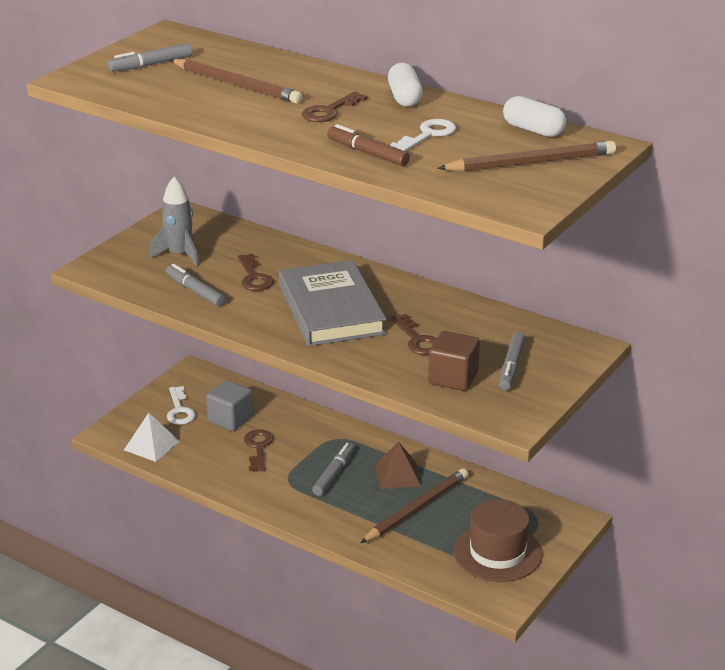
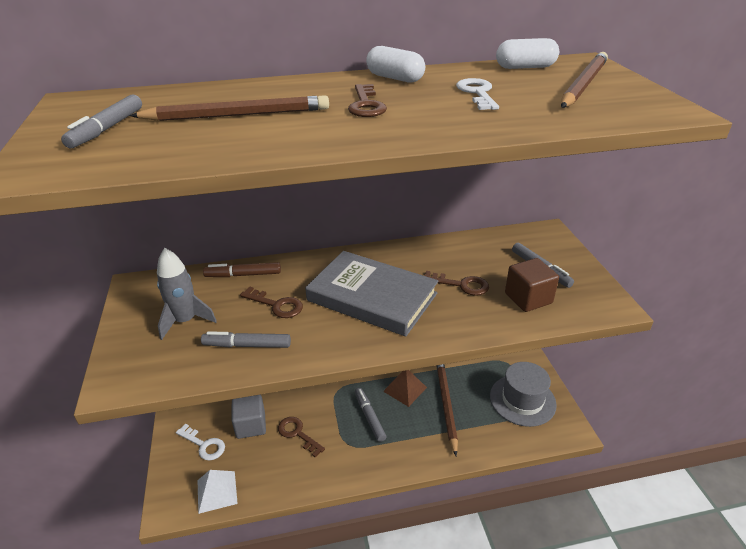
camera: 45 degrees left, 5 degrees up
brown marker [327,124,410,166] -> brown marker moved to [203,262,281,277]
brown hat [453,499,542,582] -> grey hat [490,362,557,427]

